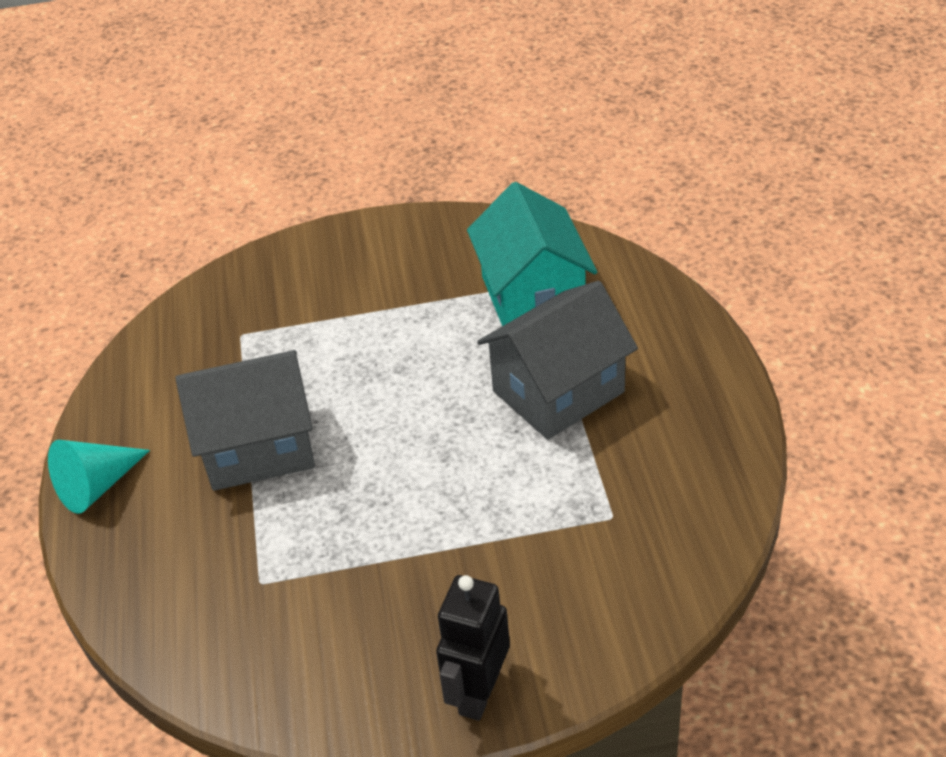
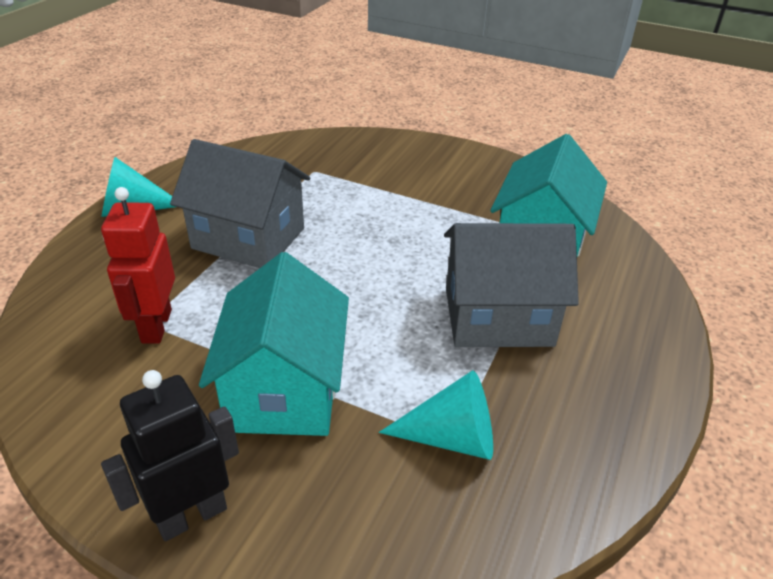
camera: 30 degrees right, 5 degrees down
none -> red robot [101,187,175,344]
none -> turquoise house [199,252,349,436]
none -> turquoise cone [379,370,493,460]

